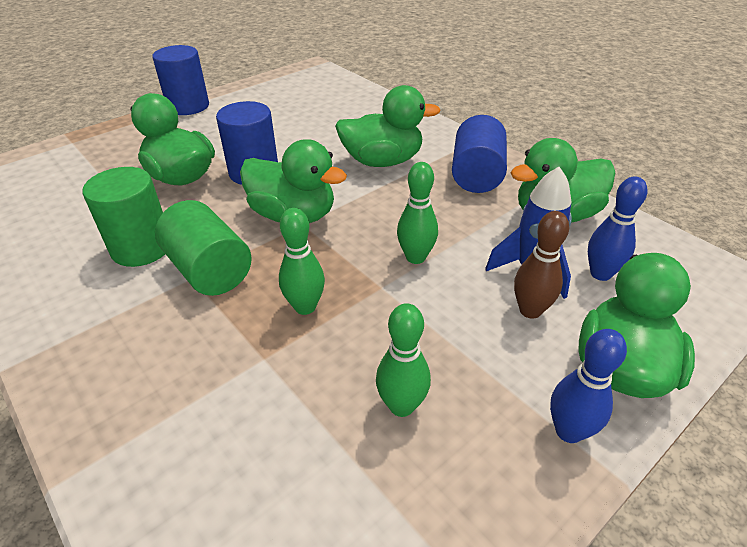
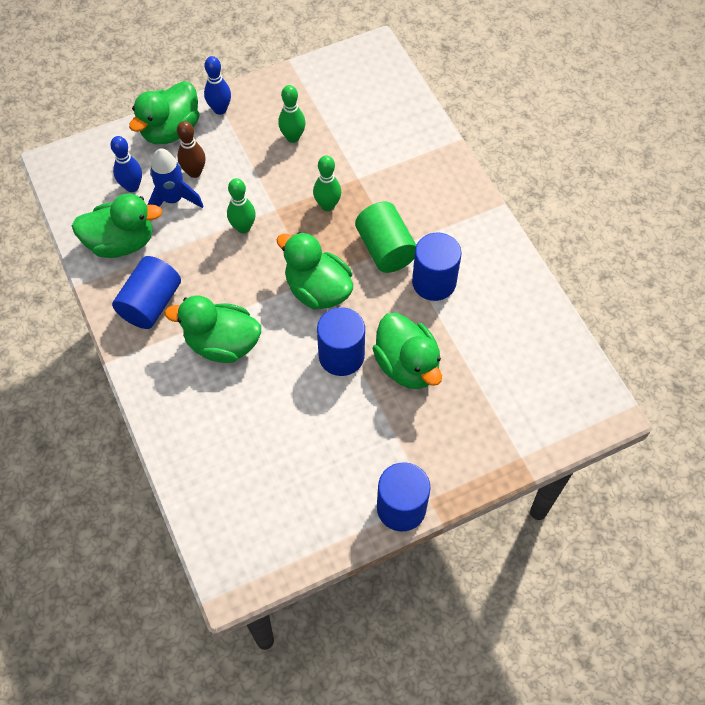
camera: 165 degrees left, 20 degrees up
green cylinder [83,167,165,267] -> blue cylinder [412,232,462,301]

